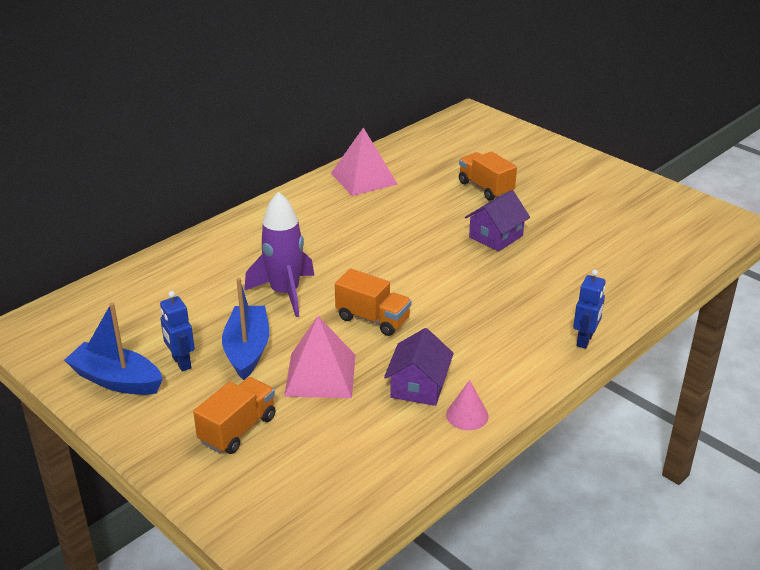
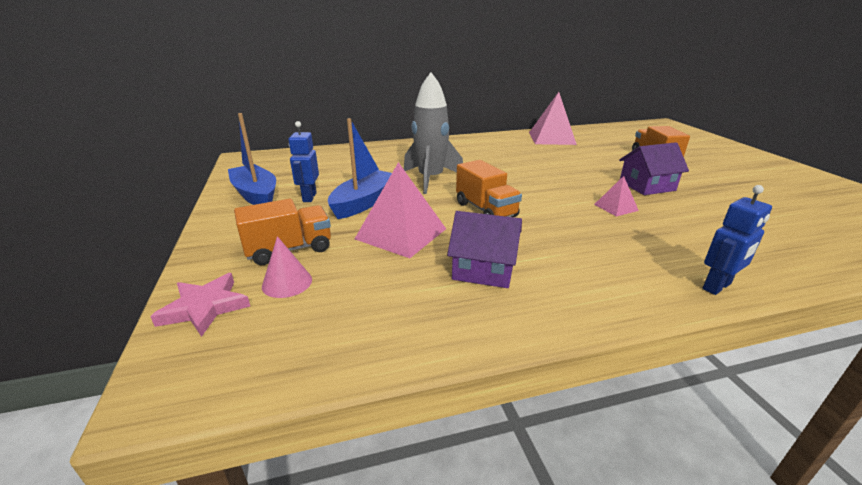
camera: 30 degrees right, 5 degrees down
purple rocket [244,191,314,317] -> grey rocket [404,72,463,194]
purple house [384,328,454,406] -> purple house turned 60 degrees clockwise [447,211,522,288]
pink cone [446,380,489,430] -> pink cone moved to [262,236,312,298]
none -> pink star [150,273,250,337]
none -> pink pyramid [594,176,639,216]

